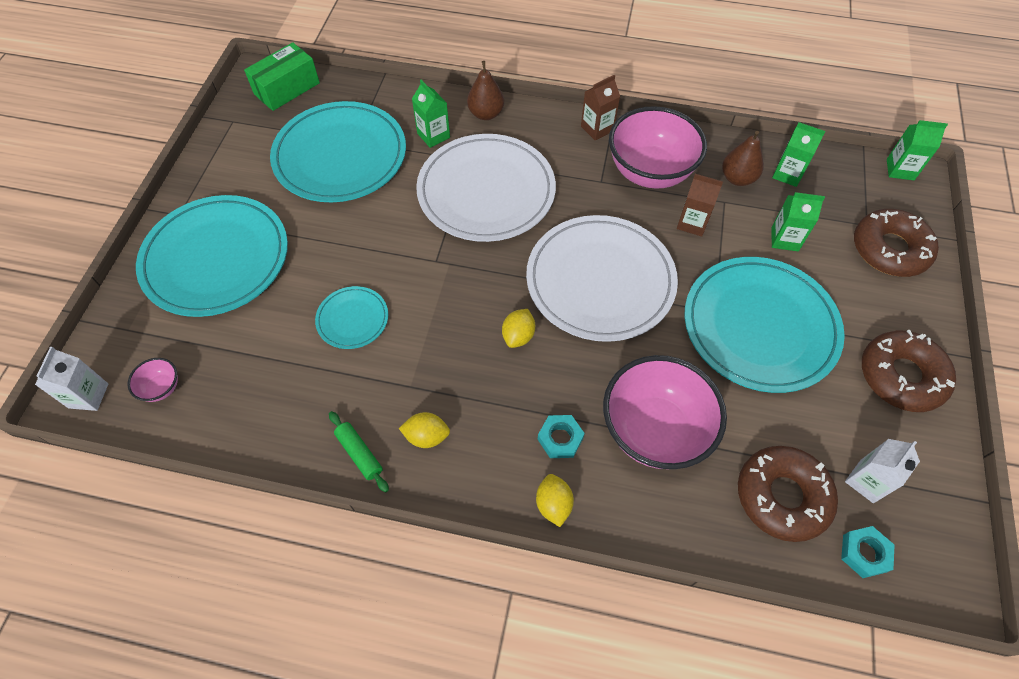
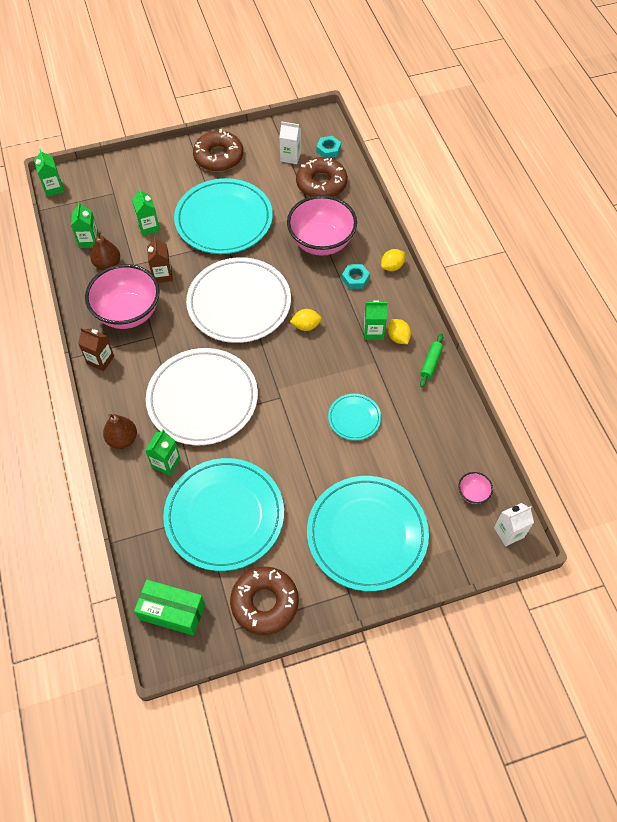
camera: 120 degrees left, 0 degrees up
brown donut [854,209,939,277] -> brown donut moved to [230,567,299,635]
none -> green carton [364,300,387,340]

